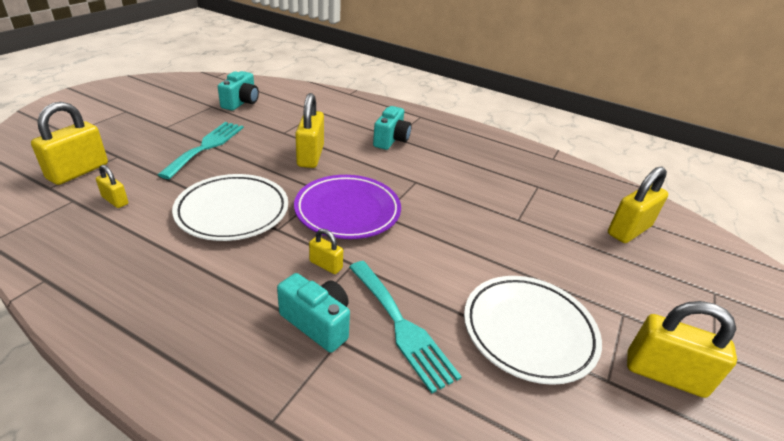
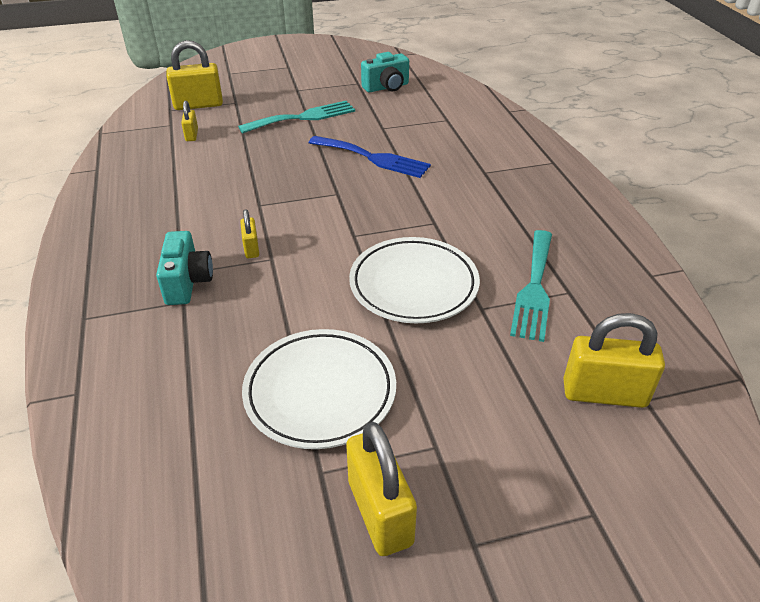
camera: 50 degrees right, 5 degrees up
white plate [172,174,288,241] -> white plate moved to [349,237,480,323]
purple plate [294,175,401,239] -> none
yellow padlock [295,93,324,168] -> blue fork [309,136,431,178]
turquoise fork [349,261,462,393] -> turquoise fork moved to [510,230,552,342]
turquoise camera [373,106,411,150] -> none

